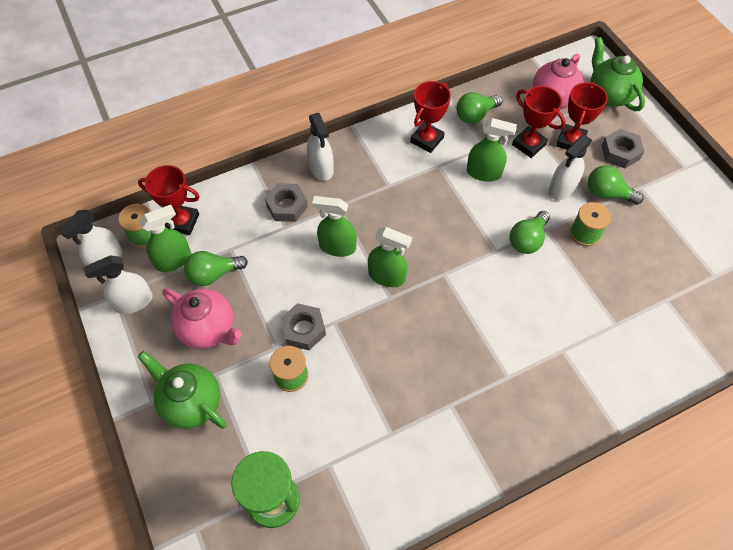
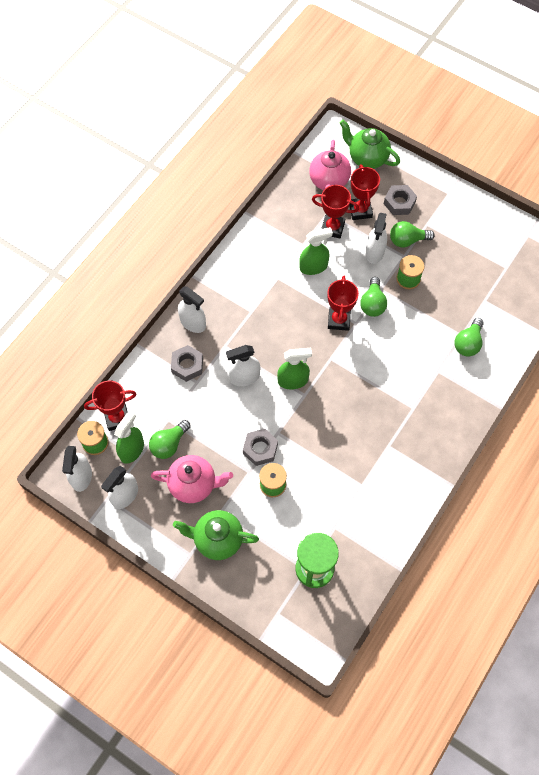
camera: 30 degrees left, 5 degrees up
green spray bottle [312,196,357,257] -> white spray bottle [226,345,260,386]
red trophy [410,81,451,153] -> red trophy moved to [327,276,359,331]
green light bulb [456,92,503,124] -> green light bulb moved to [455,318,484,357]

